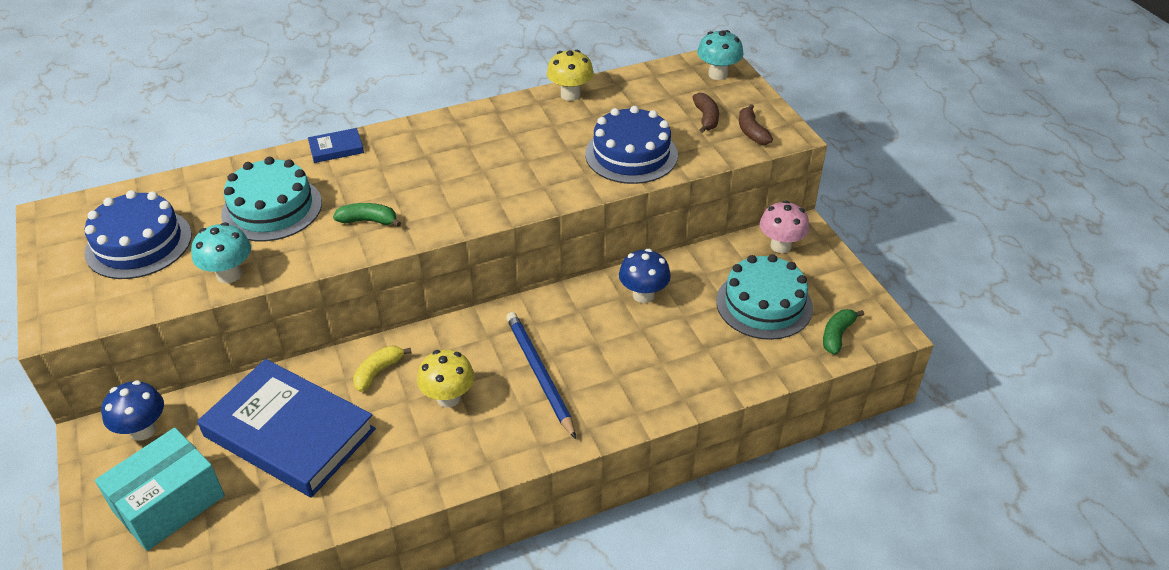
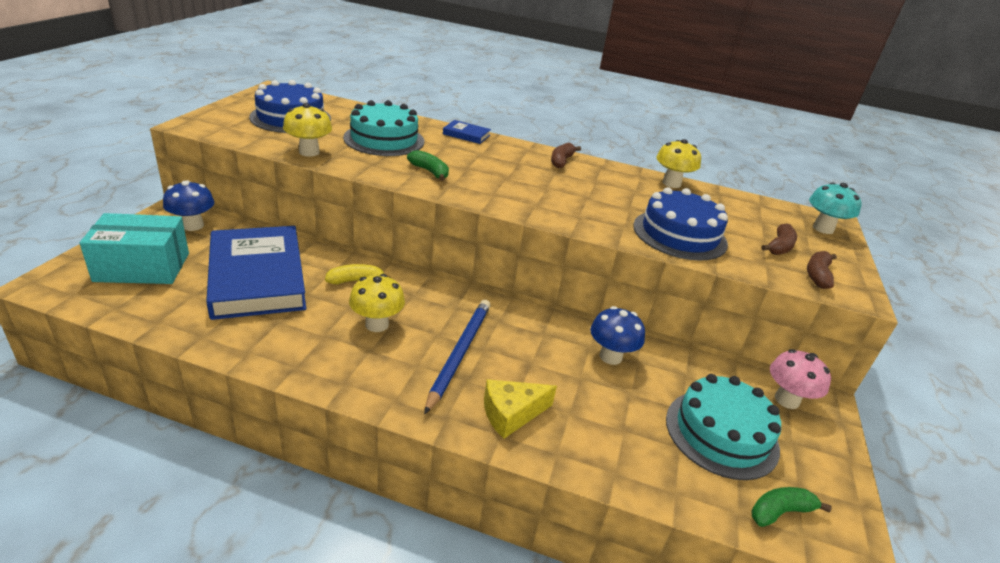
camera: 35 degrees right, 10 degrees down
turquoise mushroom [191,222,251,283] -> yellow mushroom [283,103,332,157]
none -> yellow cheese [484,379,557,439]
none -> brown banana [551,143,581,168]

